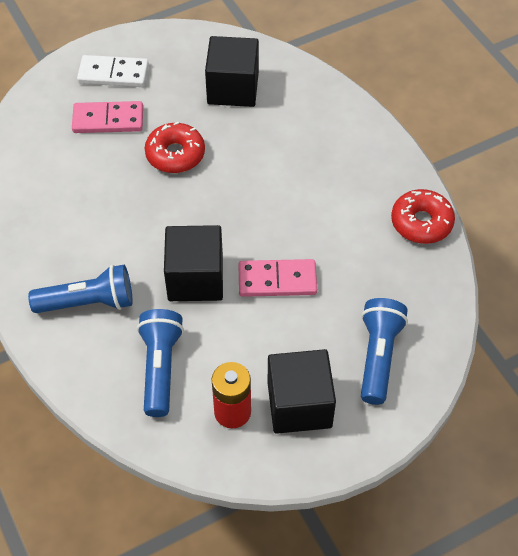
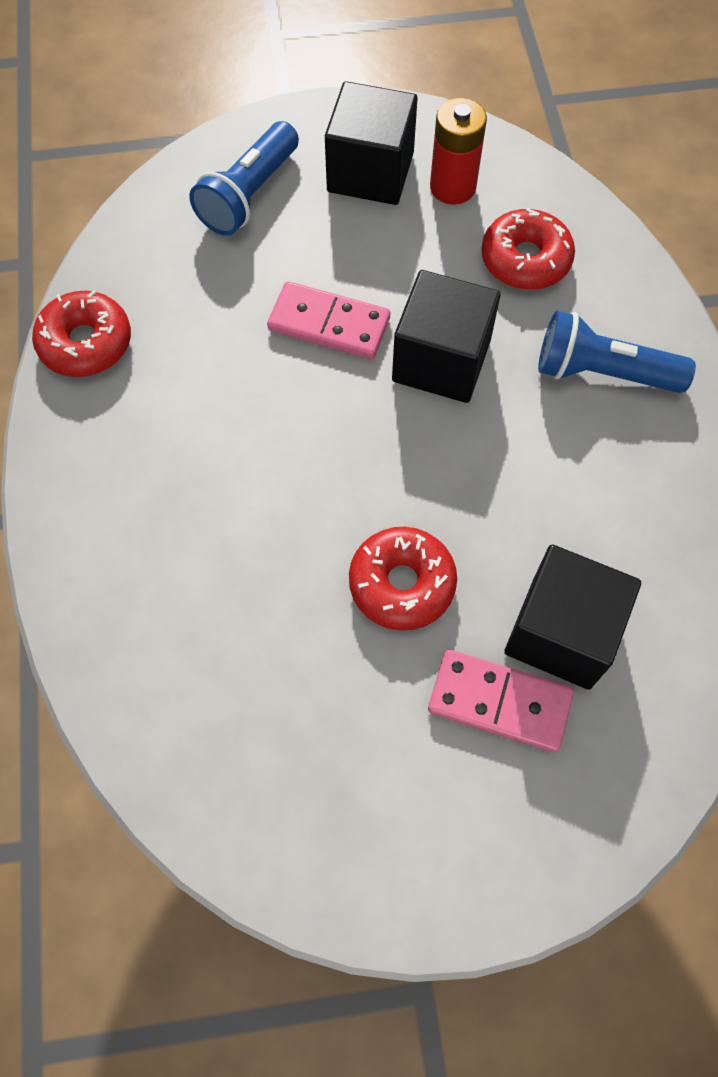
camera: 160 degrees left, 10 degrees up
white domino [77,55,149,87] -> none
blue flashlight [137,309,184,417] -> red donut [481,208,575,290]
black cube [205,36,259,107] -> black cube moved to [504,545,641,690]

